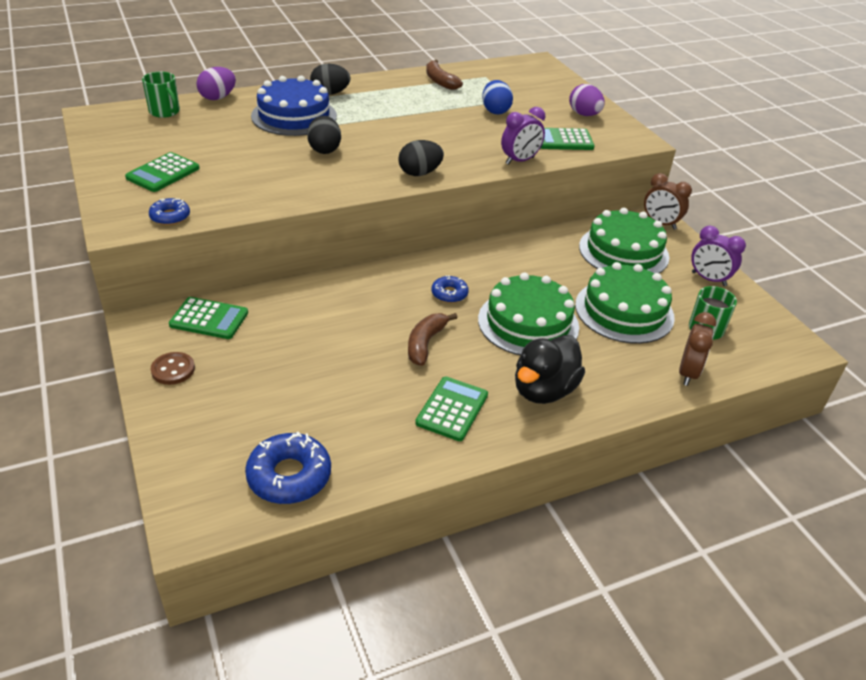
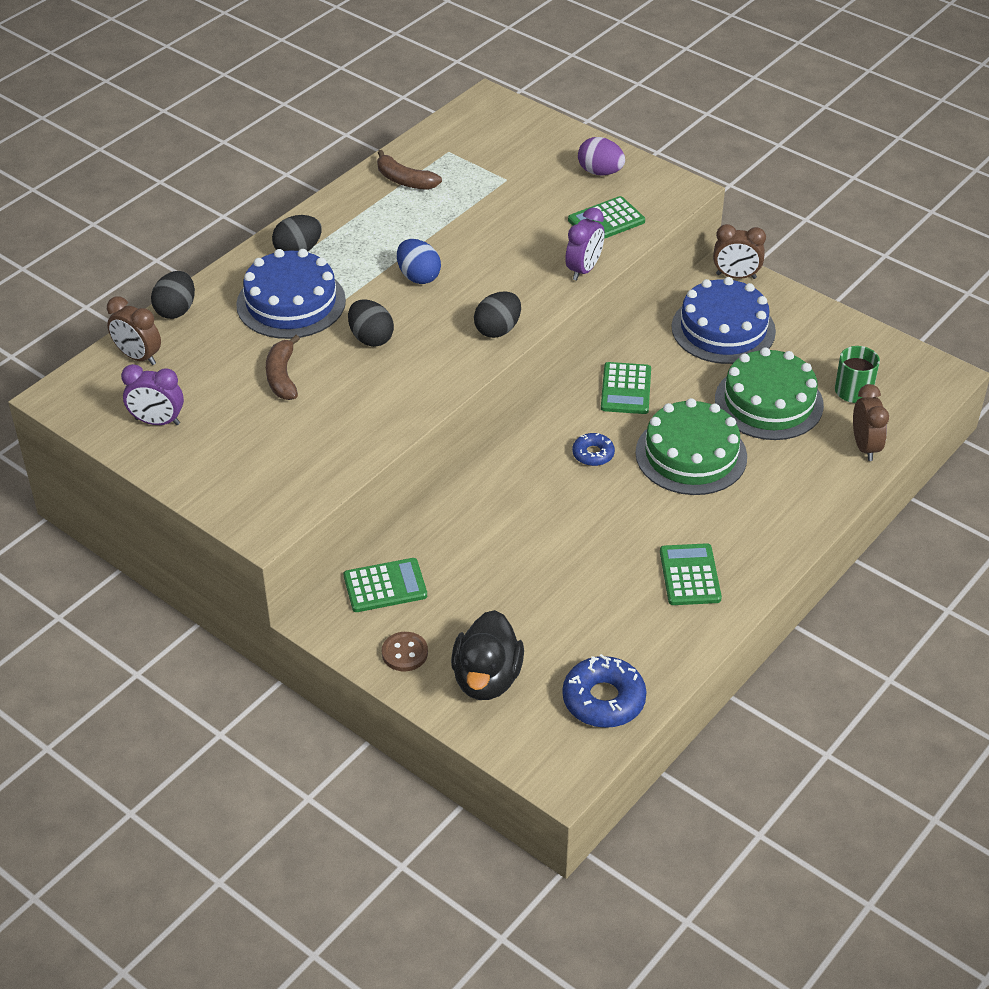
camera: 25 degrees left, 5 degrees up
green calculator [125,152,200,192] -> green calculator moved to [601,362,651,414]
green mug [142,72,180,118] -> brown clock [107,296,161,365]
blue donut [149,198,190,225] -> none
purple egg [196,67,236,100] -> black egg [151,271,195,319]
brown banana [408,313,458,366] -> brown banana moved to [266,335,300,400]
blue egg [482,80,513,114] -> blue egg moved to [397,239,441,284]
black duck [515,335,585,404] -> black duck moved to [451,610,524,700]
green cake [579,208,669,274] -> blue cake [672,277,776,364]
purple clock [691,225,746,286] -> purple clock moved to [121,364,184,425]

